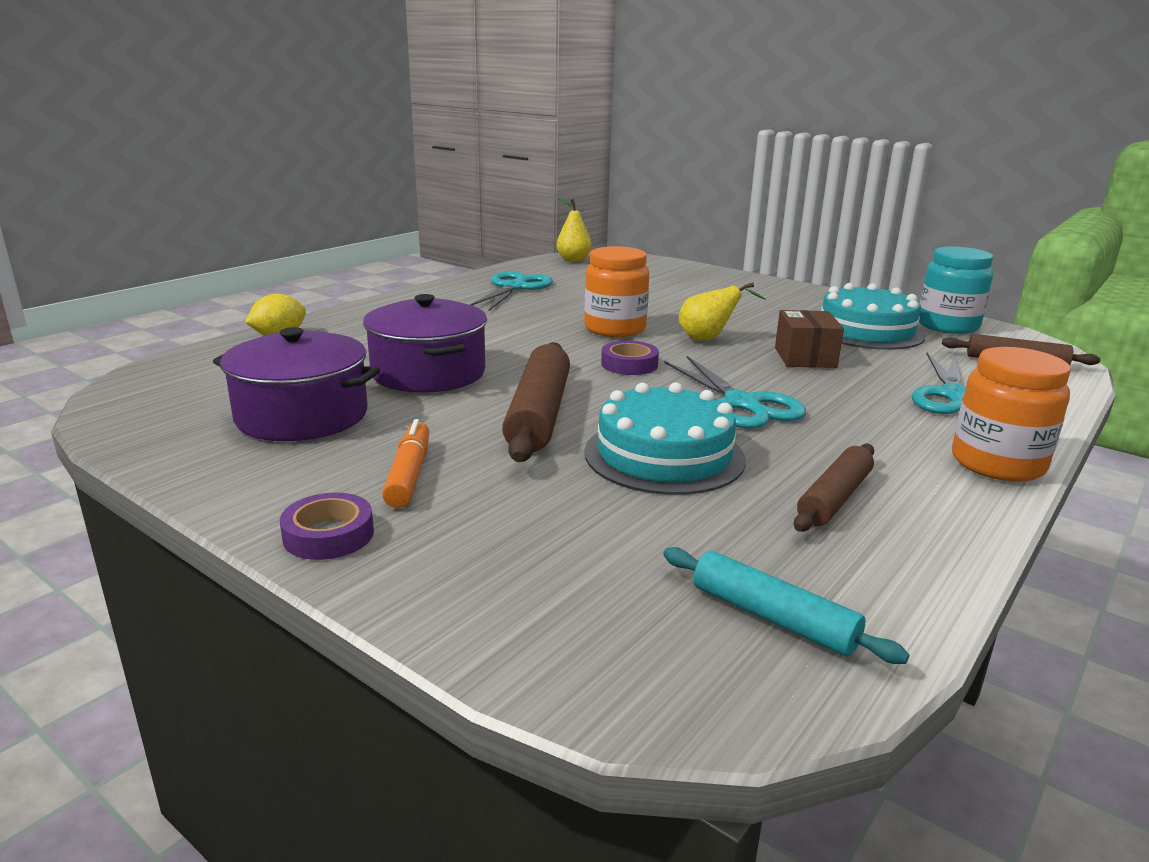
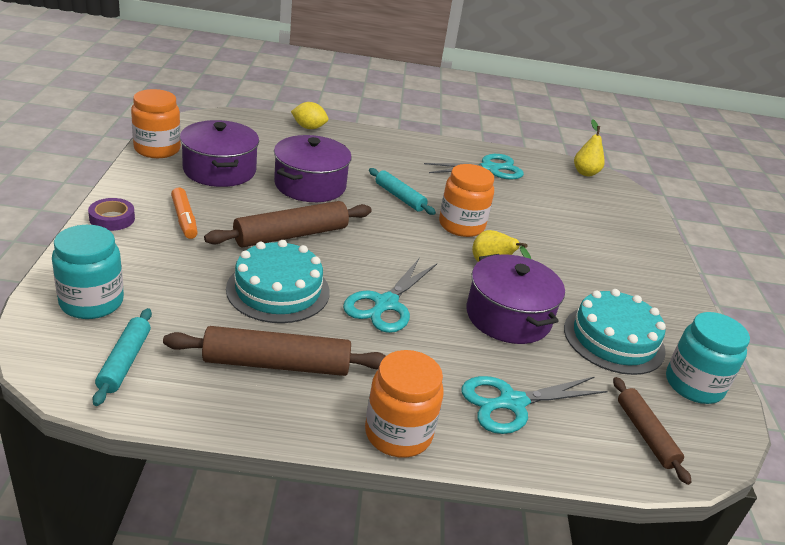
camera: 50 degrees right, 10 degrees up
orange marker [382,419,429,508] -> orange marker turned 105 degrees clockwise [171,187,198,239]
purple tape [601,341,659,375] -> none
brown box [775,310,844,368] -> purple pot [466,254,565,344]
brown rolling pin [794,444,874,532] -> brown rolling pin [163,326,385,376], size x1.62
none -> turquoise jar [52,225,124,319]
none -> orange jar [131,89,181,158]
none -> turquoise rolling pin [369,168,436,215]

